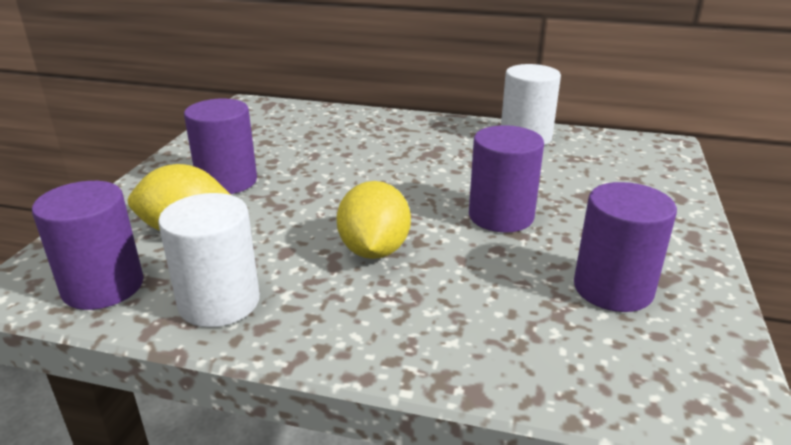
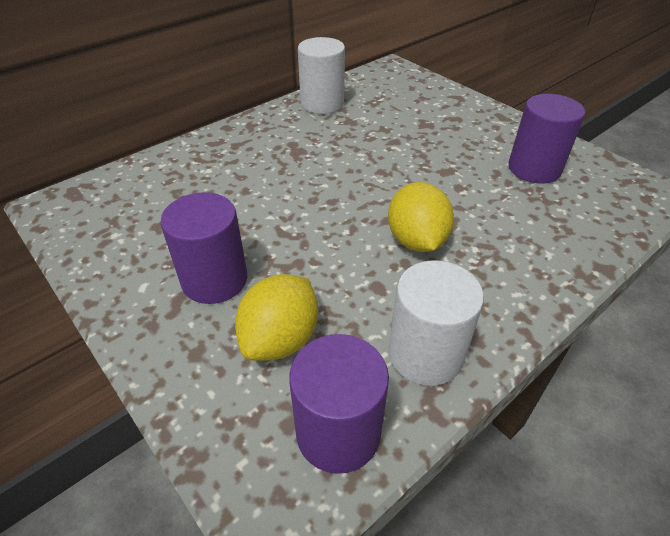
camera: 55 degrees left, 15 degrees up
yellow lemon [337,181,411,259] -> yellow lemon turned 45 degrees clockwise [388,182,454,252]
purple cylinder [469,125,544,232] -> none

